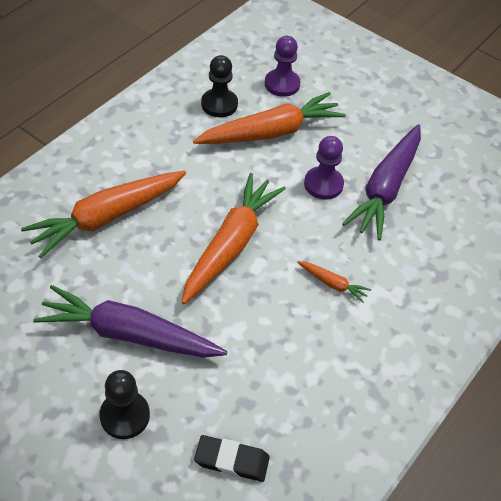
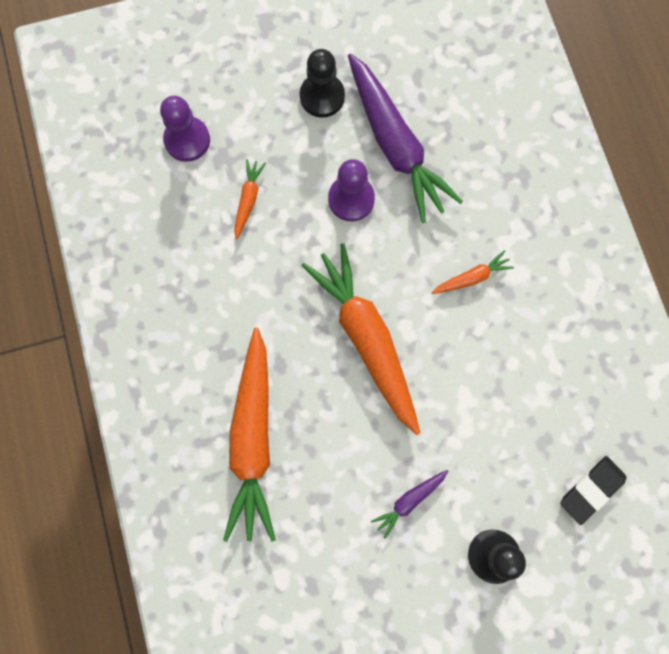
camera: 50 degrees left, 25 degrees up
purple carrot [33,285,228,358] -> purple carrot [371,470,448,539], size x0.43
orange carrot [193,92,346,144] -> orange carrot [234,159,266,239], size x0.43
black pawn [201,55,238,117] -> black pawn moved to [300,49,345,118]

